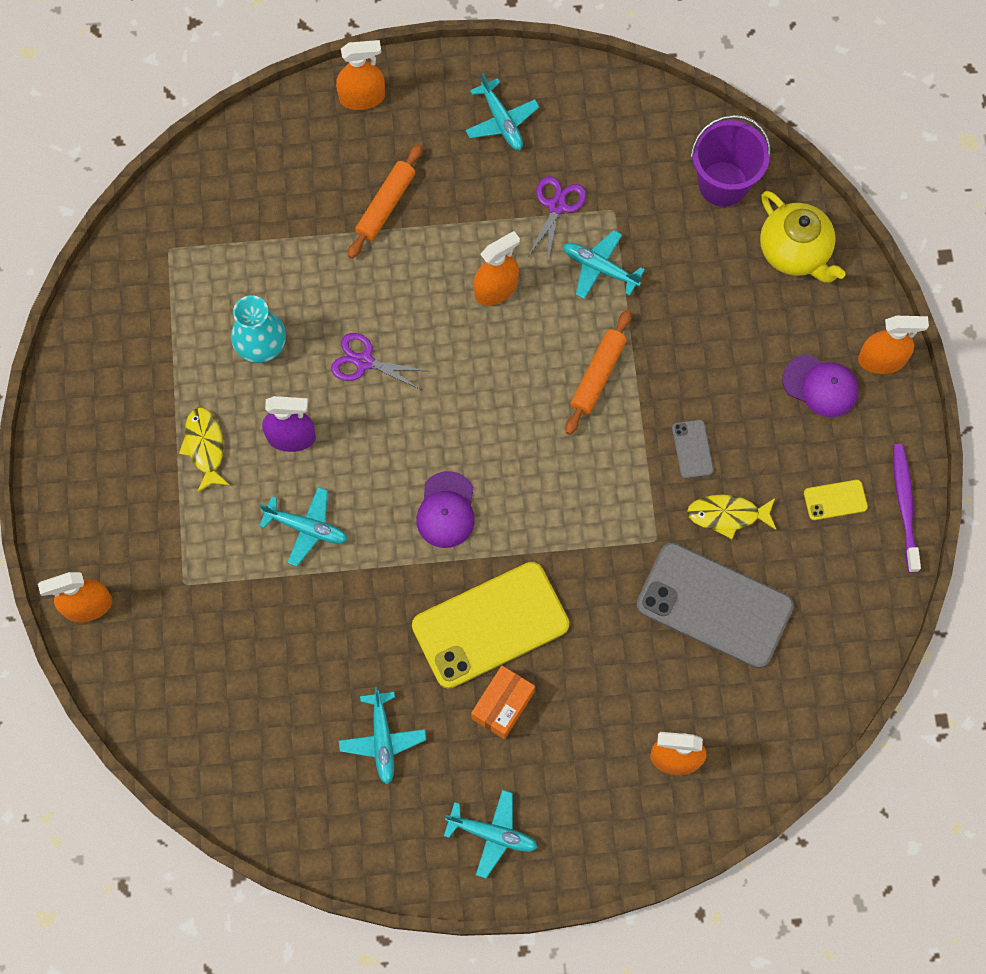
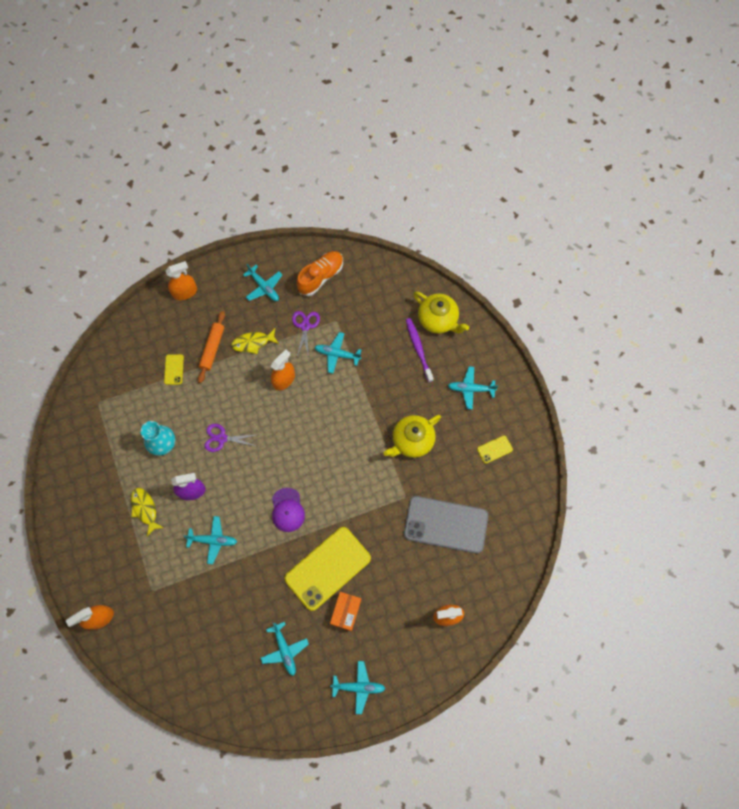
camera: 15 degrees left, 0 degrees up
orange rolling pin [565,310,631,435] -> none
grey phone [672,420,714,479] -> yellow teapot [384,415,441,458]
yellow fish [687,494,777,539] -> yellow fish moved to [231,329,279,354]
purple bucket [690,115,771,207] -> none
purple cap [782,355,859,417] -> turquoise plane [448,366,498,410]
orange spray bottle [858,316,929,374] -> none
purple toothbrush [893,444,921,573] -> purple toothbrush moved to [406,318,434,383]
none -> yellow phone [164,354,184,385]
none -> orange shoe [296,251,343,296]

